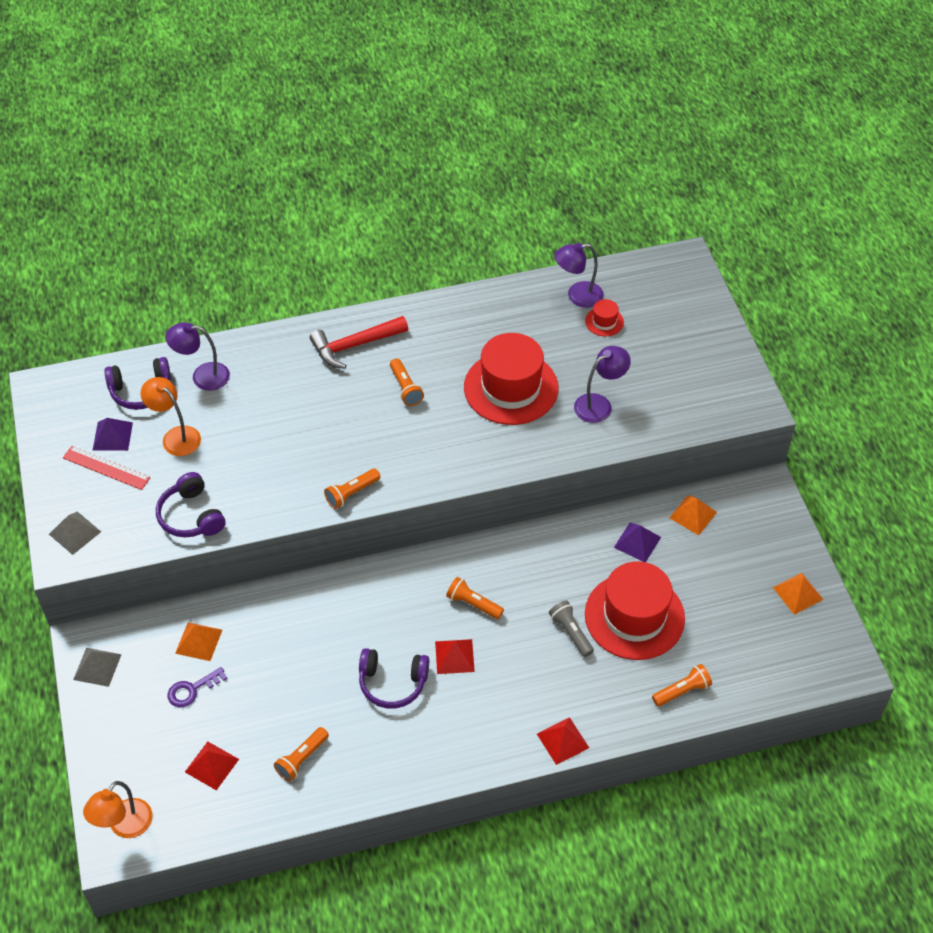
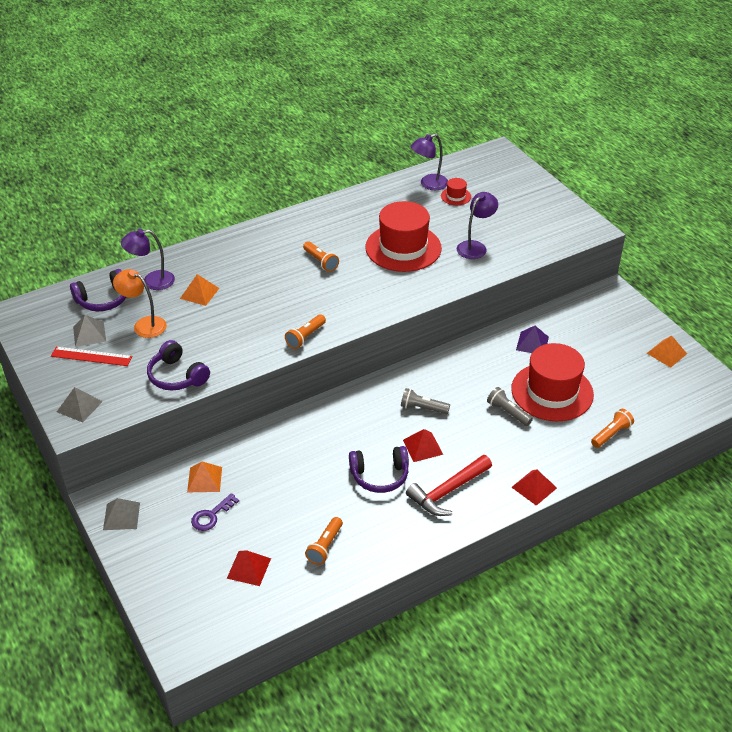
camera: 15 degrees left, 10 degrees down
orange lamp [83,781,153,838] -> none
purple pyramid [93,418,133,451] -> grey pyramid [73,315,106,347]
red hammer [310,316,408,369] -> red hammer moved to [406,455,492,516]
orange flashlight [446,577,504,619] -> grey flashlight [401,388,450,414]
orange pyramid [669,495,717,535] -> orange pyramid moved to [180,274,219,306]

